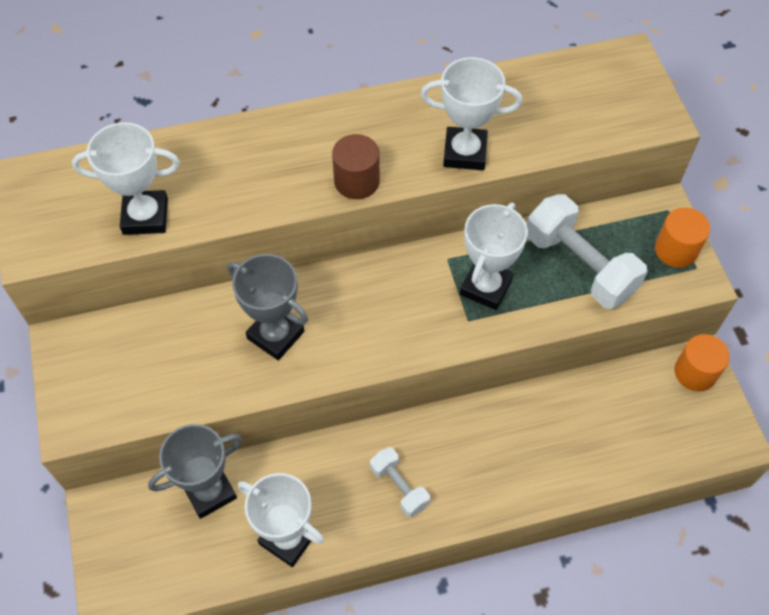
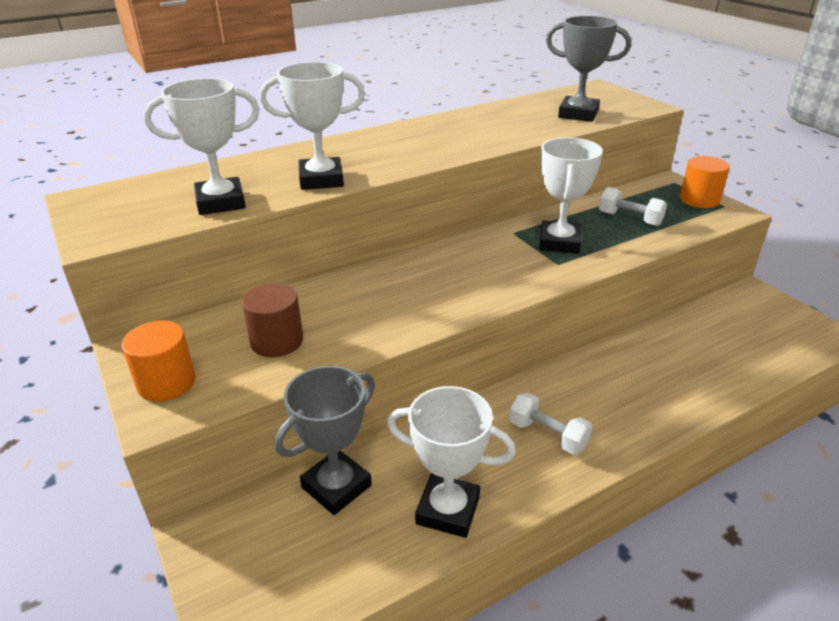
camera: 15 degrees left, 25 degrees down
grey trophy [228,254,308,360] -> grey trophy moved to [546,16,631,122]
brown cylinder [332,134,380,199] -> brown cylinder moved to [242,283,303,357]
white trophy [421,57,522,170] -> white trophy moved to [260,62,365,190]
white dumbbell [527,194,648,309] -> white dumbbell [599,187,667,226], size x0.54
orange cylinder [674,334,730,391] -> orange cylinder moved to [122,320,196,402]

